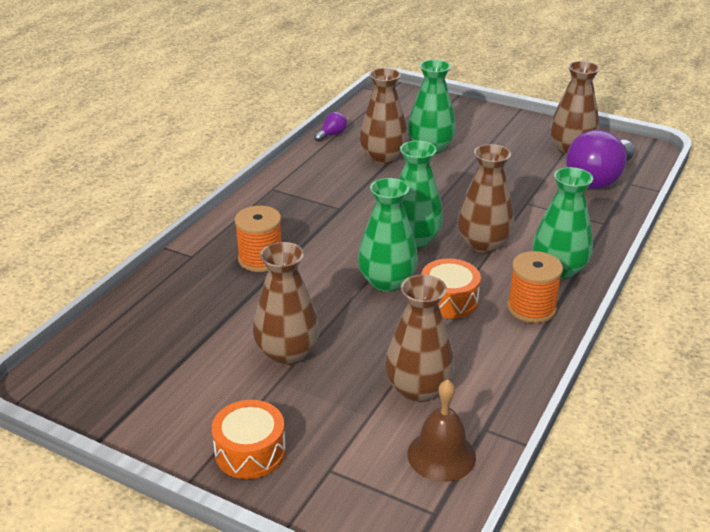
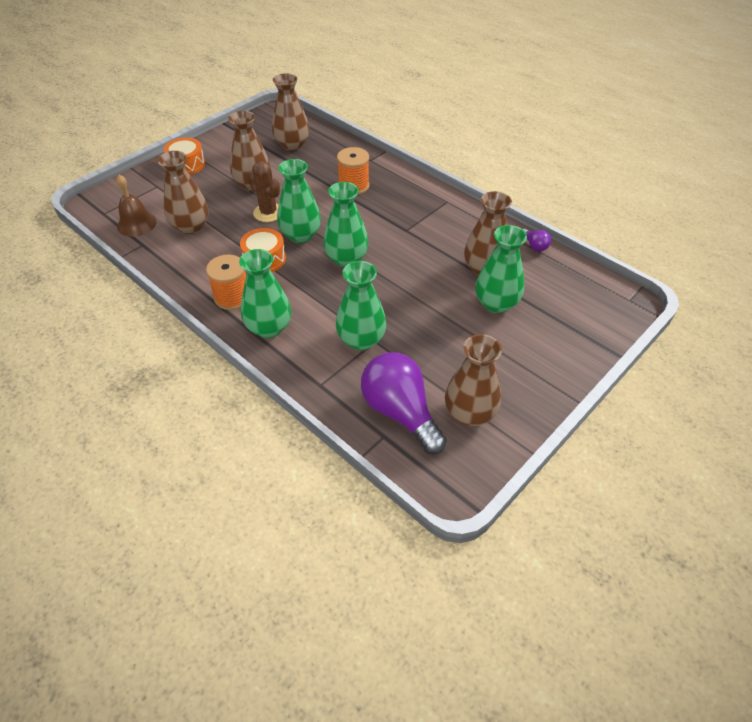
camera: 105 degrees right, 15 degrees up
brown vase [457,144,514,253] -> brown vase moved to [272,73,309,151]
none -> brown cactus [248,161,280,222]
none -> green vase [336,261,387,350]

